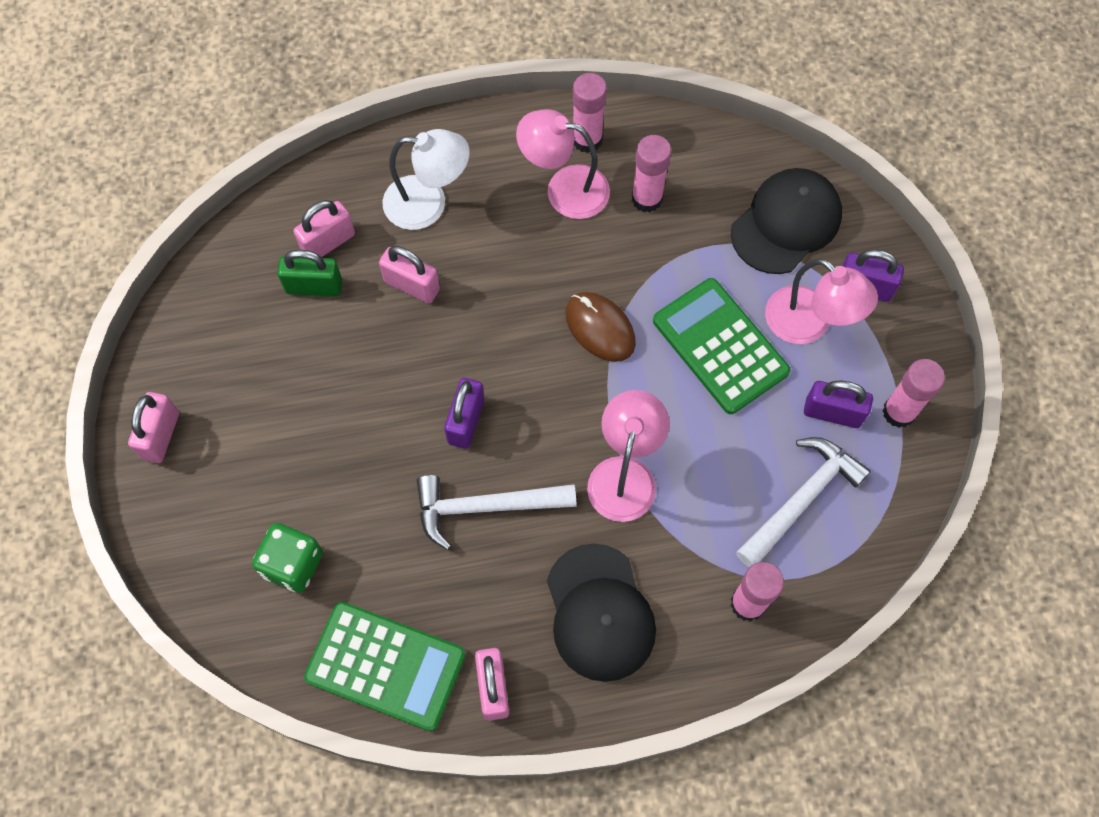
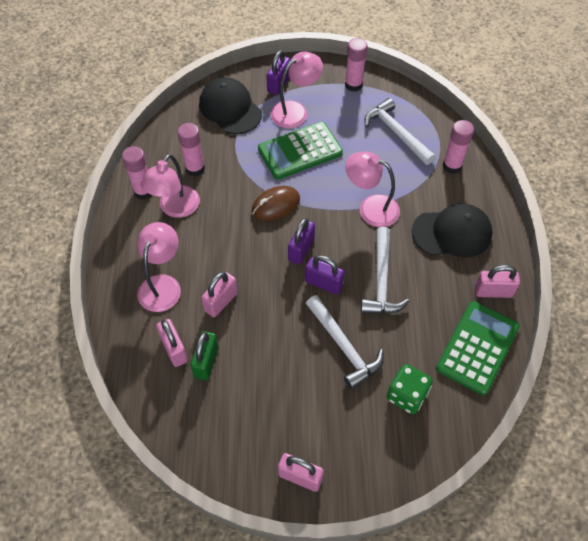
camera: 80 degrees left, 10 degrees down
white lamp [383,129,470,230] -> pink lamp [137,222,181,312]
purple padlock [804,381,873,428] -> purple padlock moved to [288,218,315,265]
none -> white hammer [306,295,384,390]

